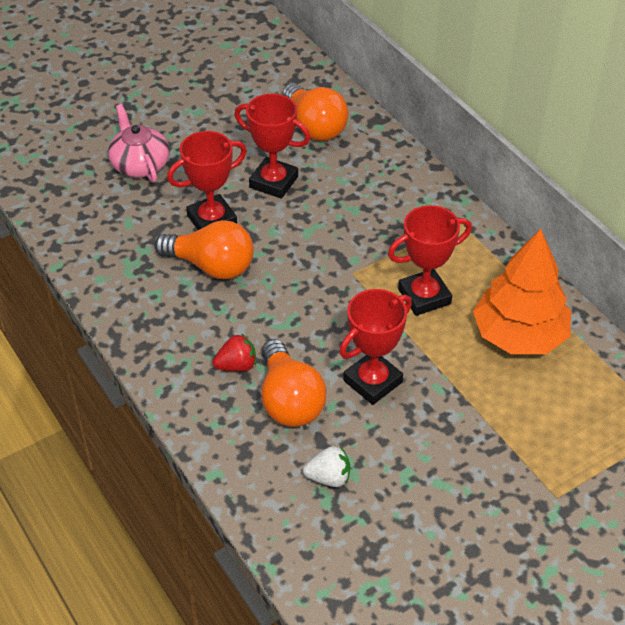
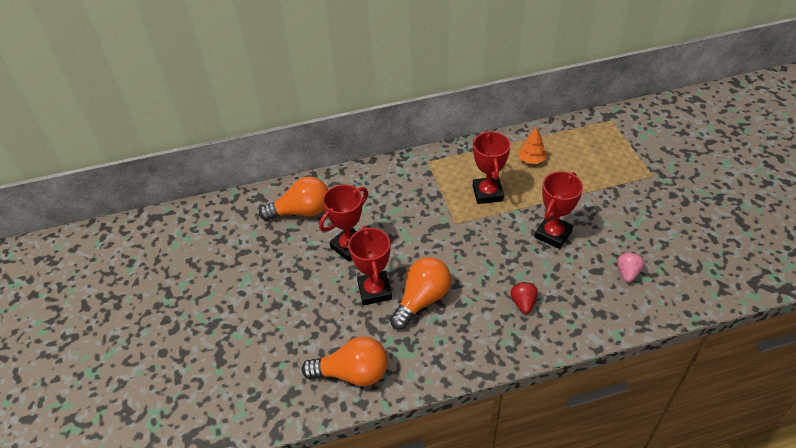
camera: 70 degrees left, 0 degrees up
pink teapot [108,104,169,183] -> none
orange light bulb [261,339,326,427] -> orange light bulb moved to [302,336,388,386]
white strawberry [303,446,350,487] -> pink strawberry [617,252,645,282]
red trophy [339,289,412,405] -> red trophy turned 60 degrees clockwise [535,171,583,249]
orange tree [473,229,571,354] -> orange tree [518,127,547,164], size x0.47

